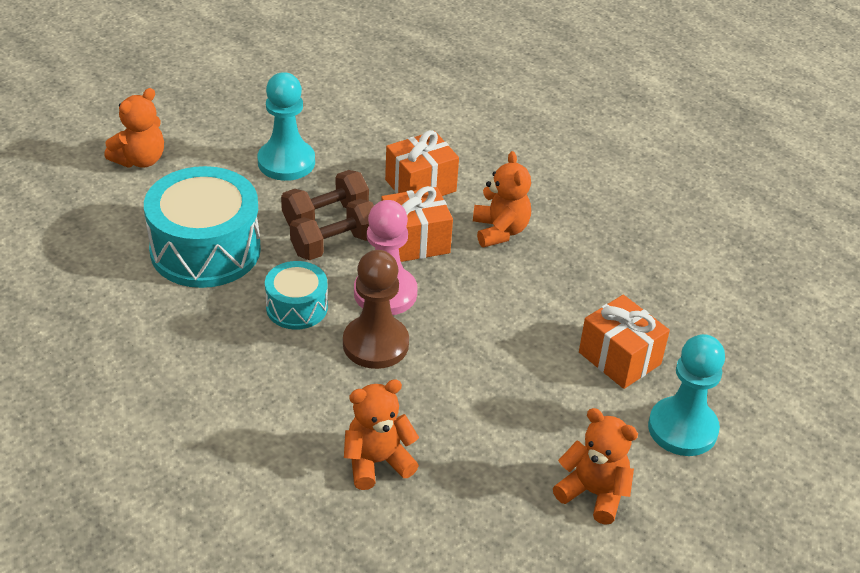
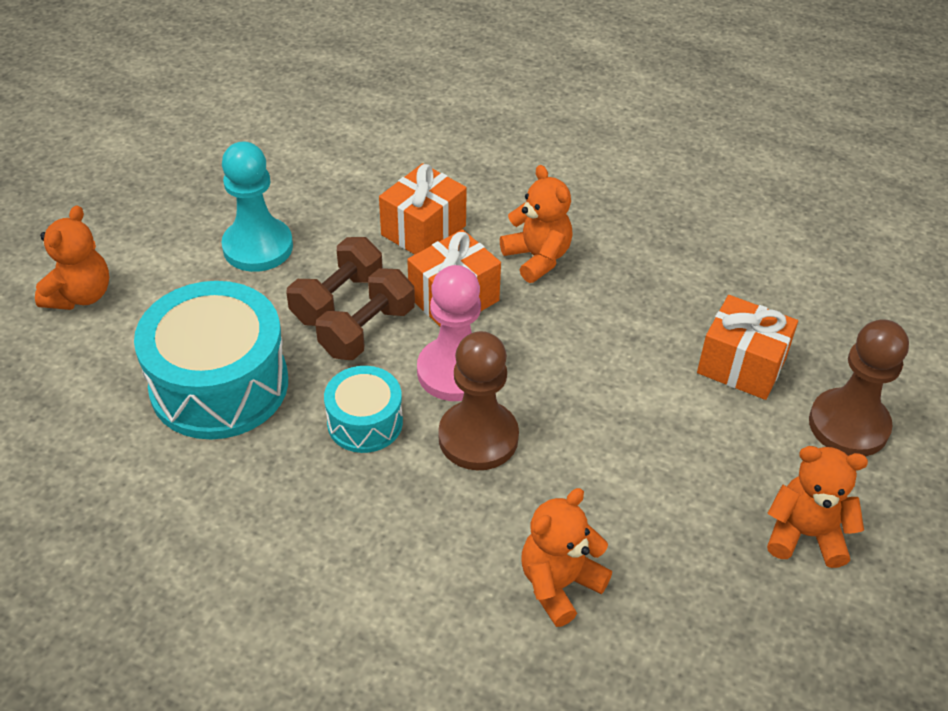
camera: 20 degrees left, 5 degrees up
turquoise pawn [648,334,725,456] -> brown pawn [809,319,909,456]

